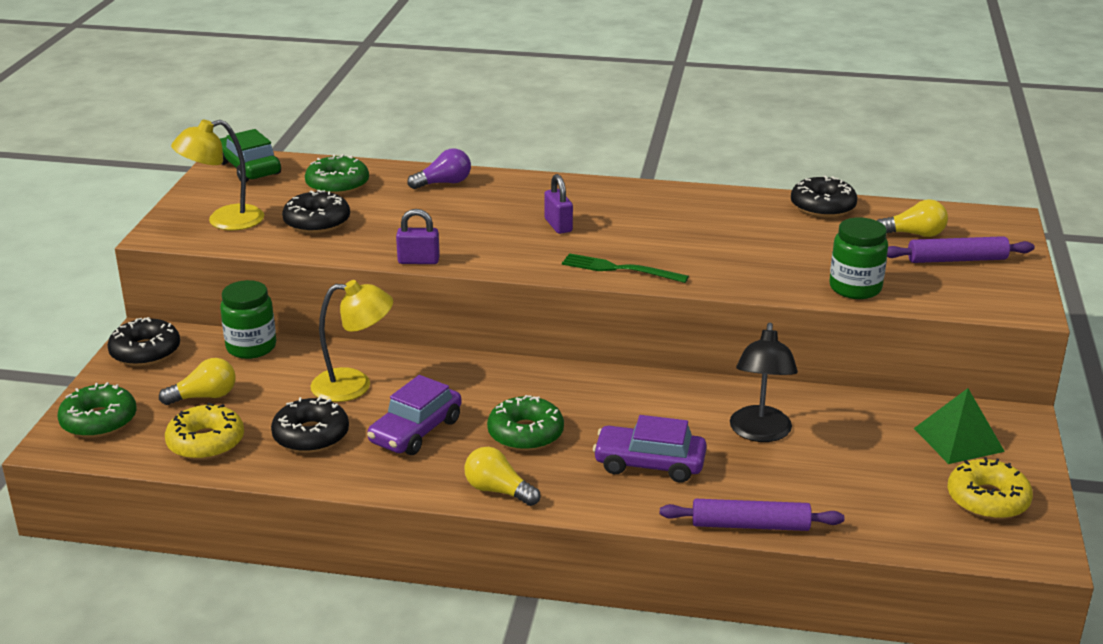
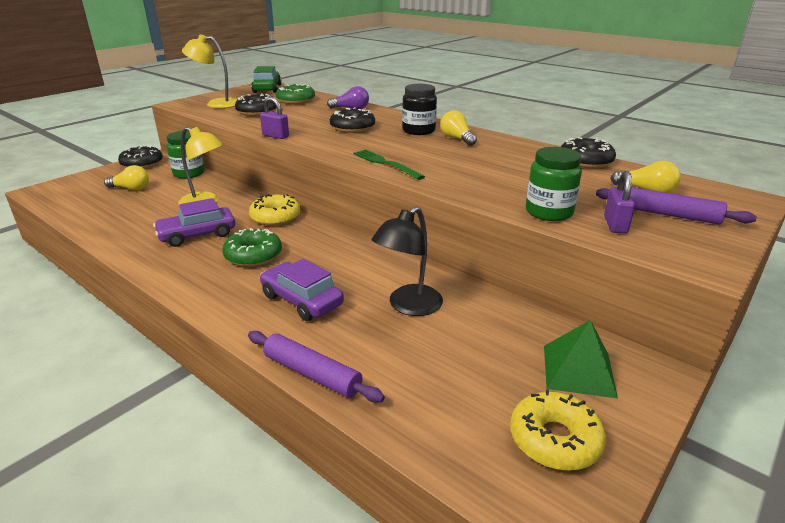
camera: 30 degrees right, 0 degrees up
green donut [57,382,136,438] -> none
yellow donut [165,403,244,460] -> yellow donut moved to [249,194,301,226]
black donut [271,397,349,453] -> black donut moved to [330,107,375,133]
yellow light bulb [464,447,541,506] -> yellow light bulb moved to [440,110,477,146]
purple padlock [544,174,573,234] -> purple padlock moved to [604,171,635,233]
none -> black jar [402,84,437,135]

